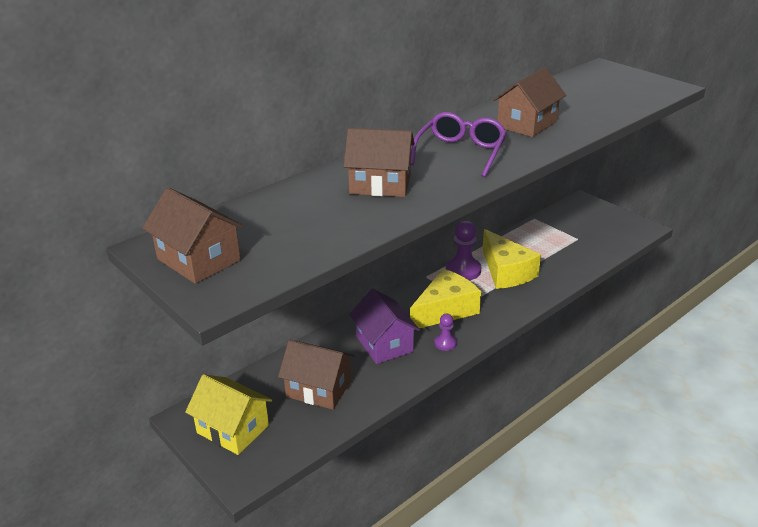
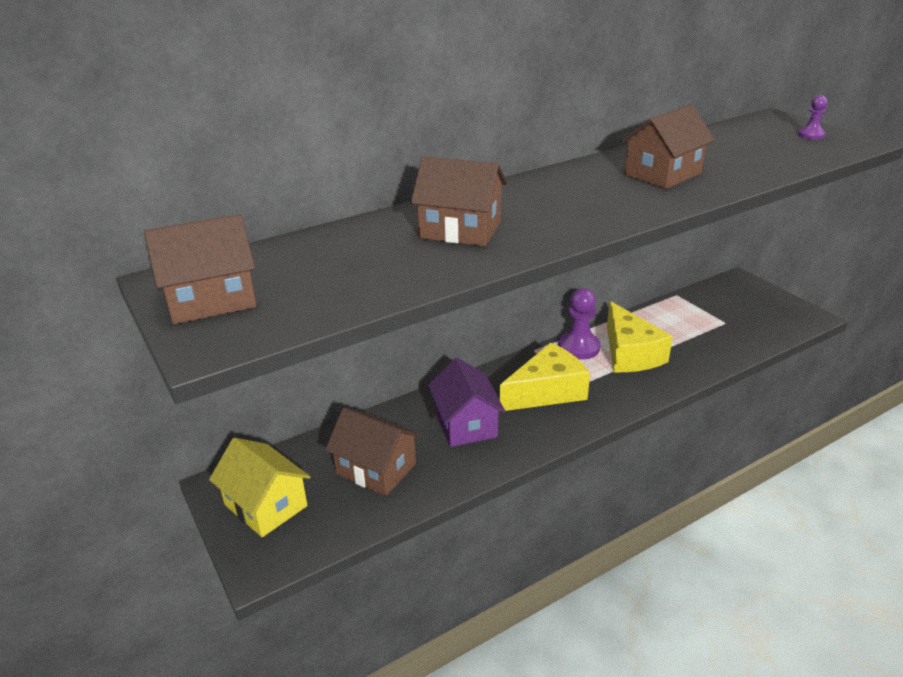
camera: 10 degrees right, 0 degrees up
brown house [142,187,244,284] -> brown house turned 75 degrees counterclockwise [144,214,257,324]
purple glasses [411,112,507,178] -> none
purple pawn [434,314,457,351] -> purple pawn moved to [798,95,828,140]

